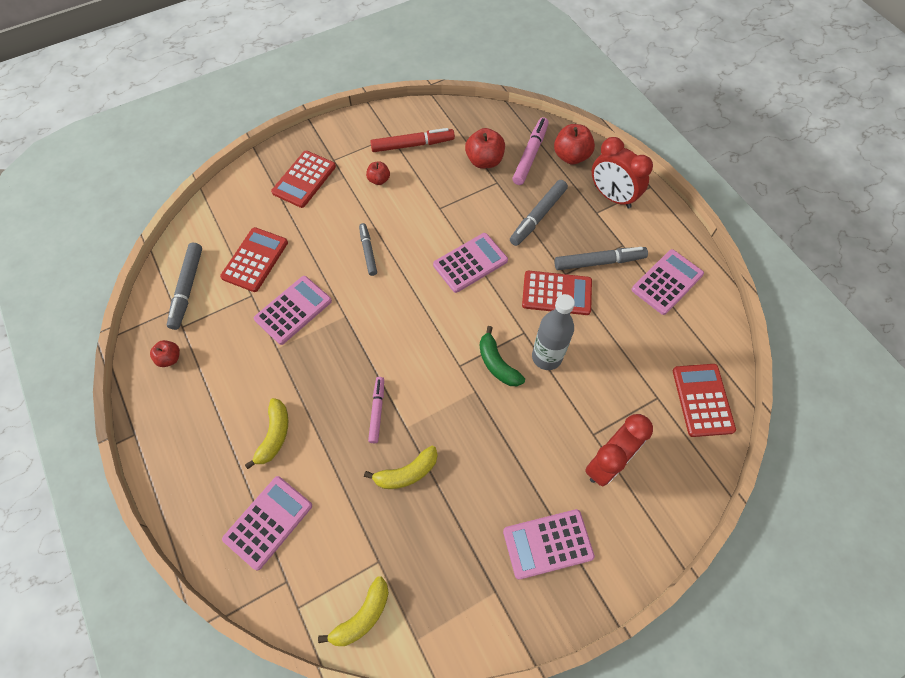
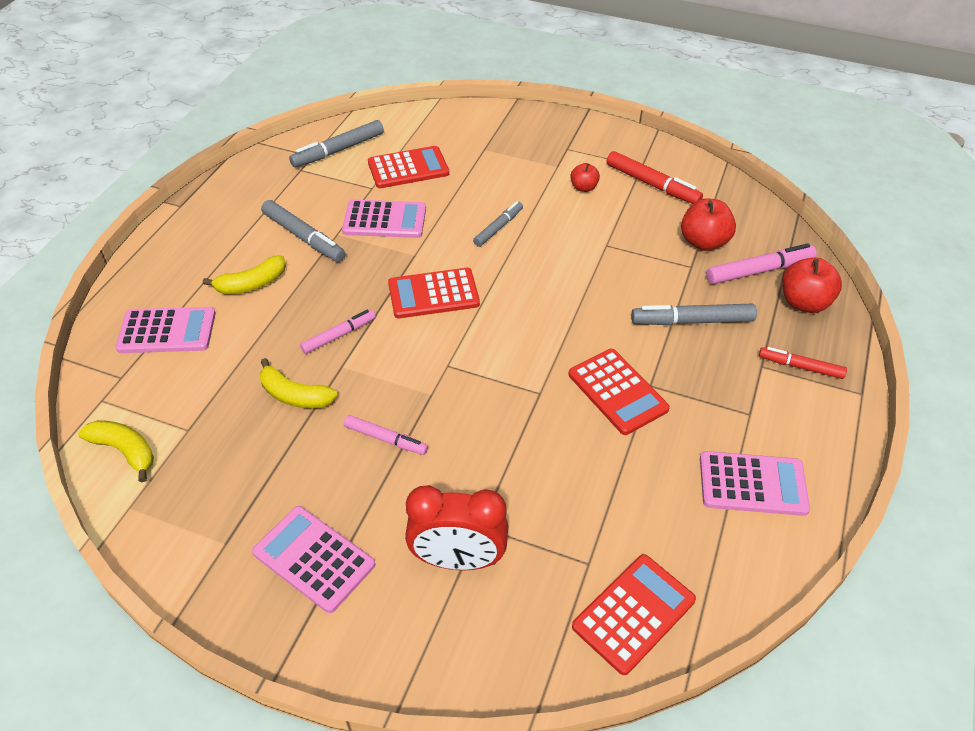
camera: 50 degrees right, 15 degrees down
red apple [150,340,180,367] -> none
red calculator [271,151,336,208] -> red calculator moved to [388,268,480,319]
yellow banana [318,576,389,646] -> yellow banana turned 150 degrees counterclockwise [78,420,154,483]
pink calculator [433,233,508,293] -> none
green banana [480,326,525,386] -> none
grey bottle [532,294,575,370] -> none
grey marker [554,247,648,270] -> grey marker moved to [261,200,345,262]
red clock [592,137,653,208] -> red marker [759,347,847,379]
none -> pink marker [344,415,428,455]

